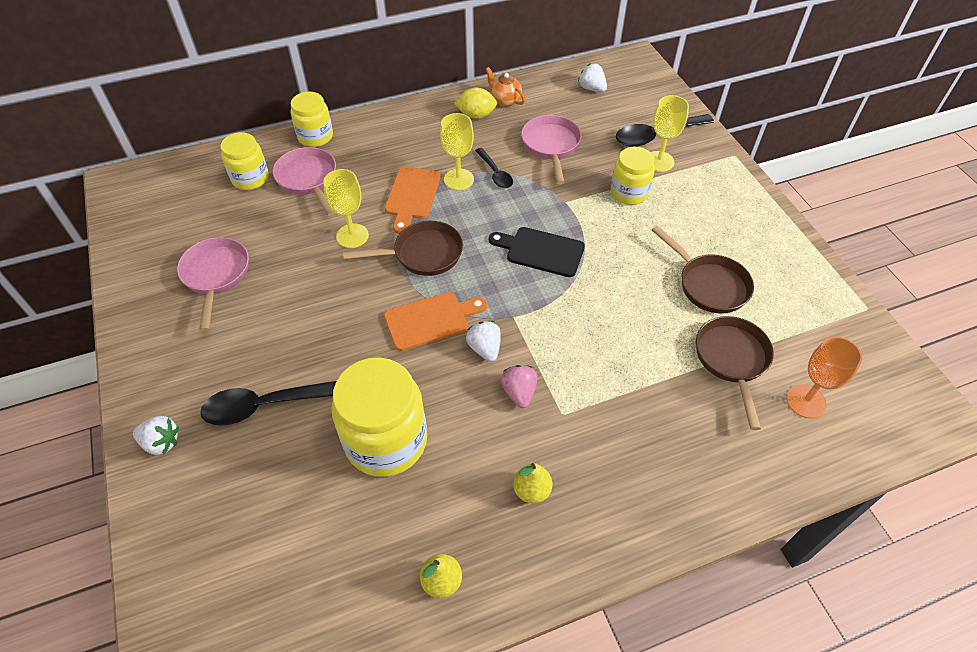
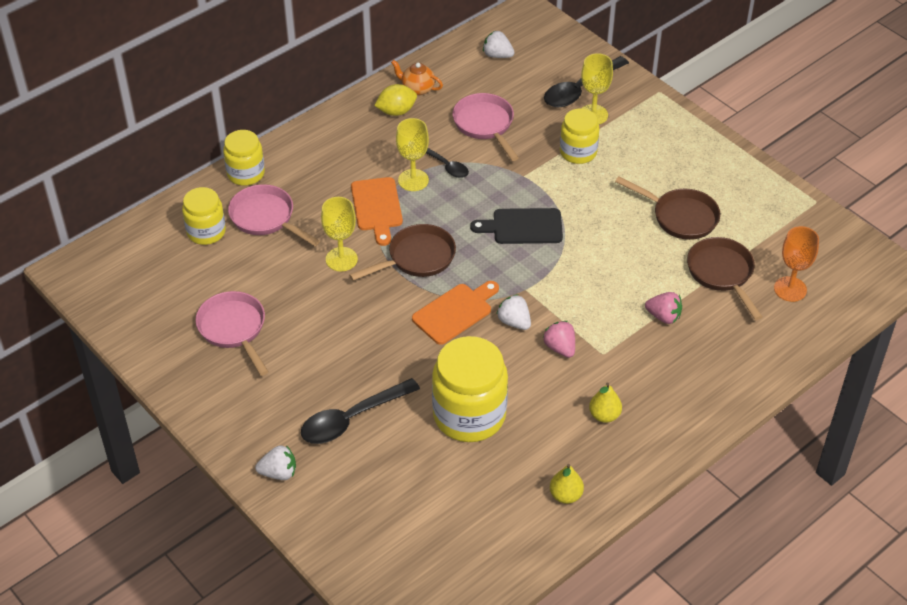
camera: 20 degrees left, 5 degrees down
none -> pink strawberry [645,292,682,324]

